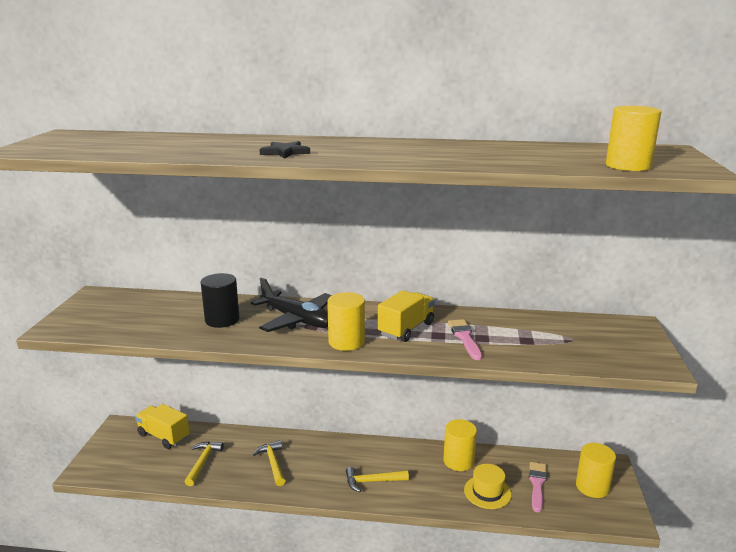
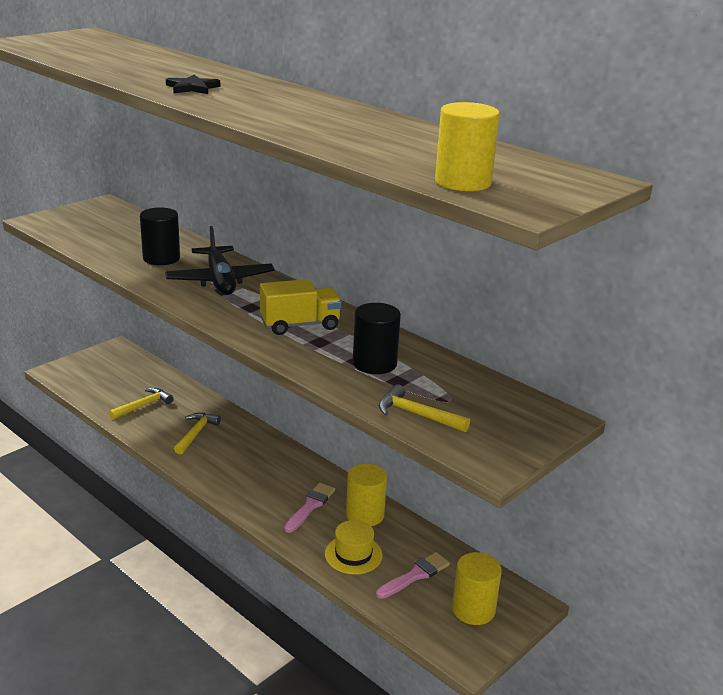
camera: 35 degrees right, 5 degrees up
yellow truck [135,404,190,449] -> none
yellow cylinder [327,292,365,351] -> none
yellow hammer [346,467,409,492] -> yellow hammer moved to [379,384,470,432]
pink brush [448,319,482,360] -> pink brush moved to [284,483,335,533]
none -> black cylinder [353,303,401,374]

